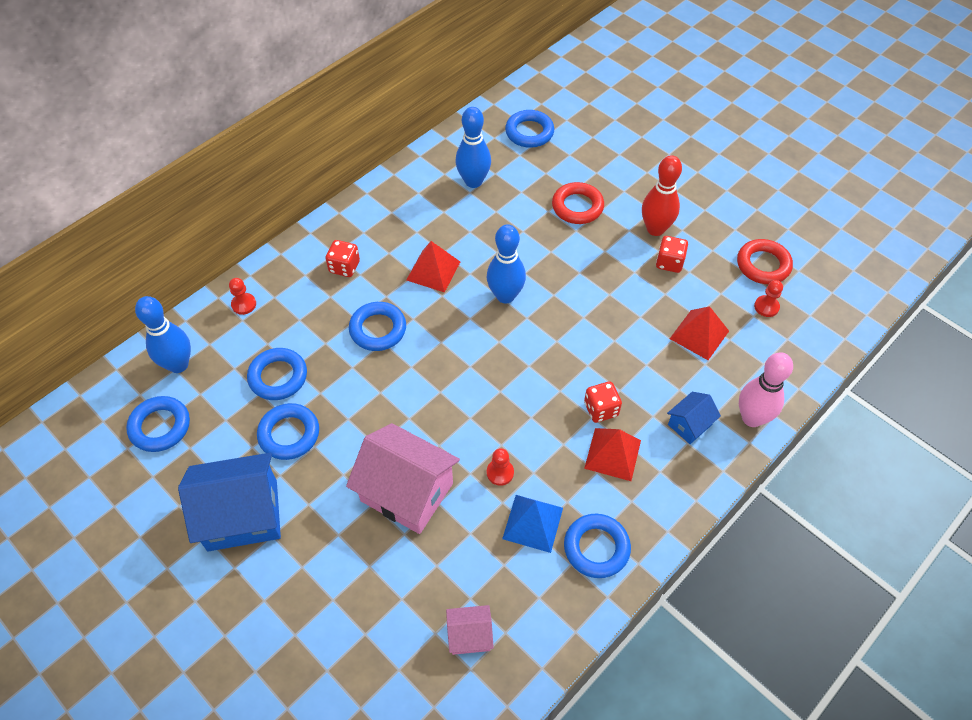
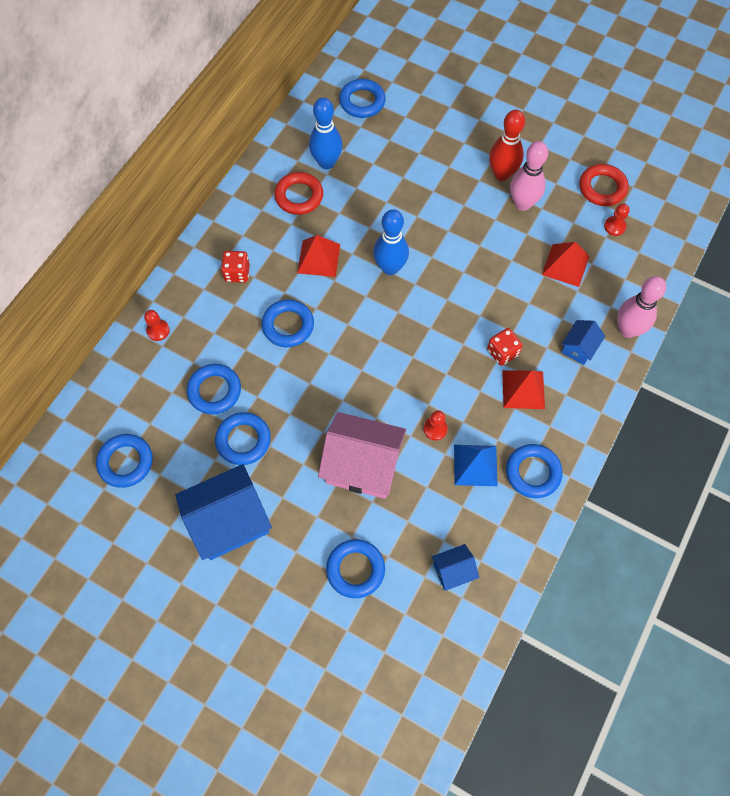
camera: 15 degrees left, 10 degrees up
blue bowling pin [135,296,191,373] -> none
pink house [446,605,494,655] -> blue house [432,544,479,591]
red ring [552,182,604,224] -> red ring moved to [274,172,323,215]
red dice [656,236,688,273] -> pink bowling pin [510,141,548,211]
none -> blue ring [326,539,385,598]

